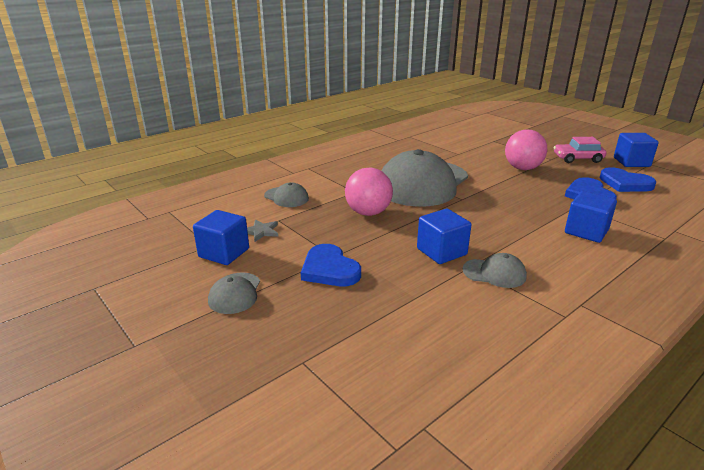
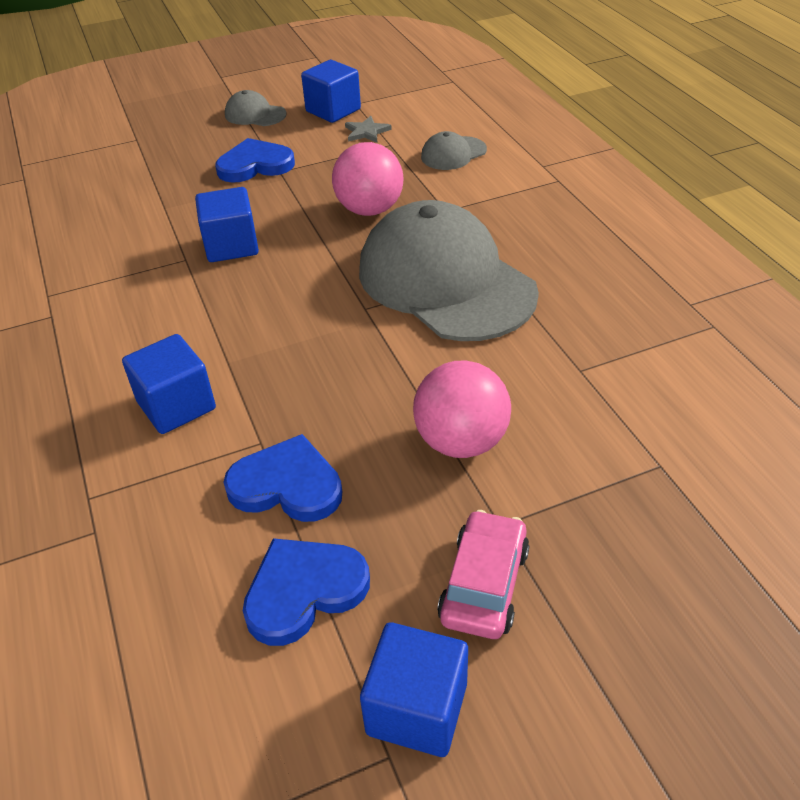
camera: 110 degrees right, 15 degrees up
grey cap [463,253,527,288] -> none

